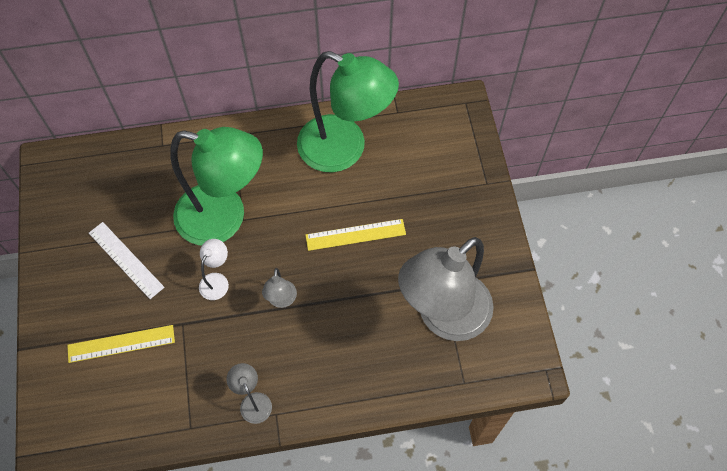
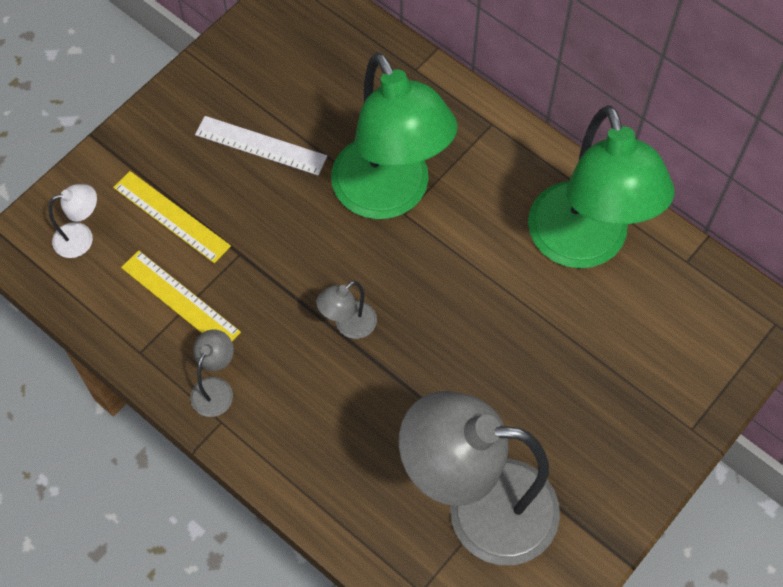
camera: 50 degrees right, 0 degrees up
white ruler [89,222,165,299] -> white ruler turned 75 degrees counterclockwise [195,116,327,176]
white lamp [199,239,229,300] -> white lamp moved to [49,184,97,258]
yellow ruler [306,219,406,251] -> yellow ruler moved to [121,250,241,341]

